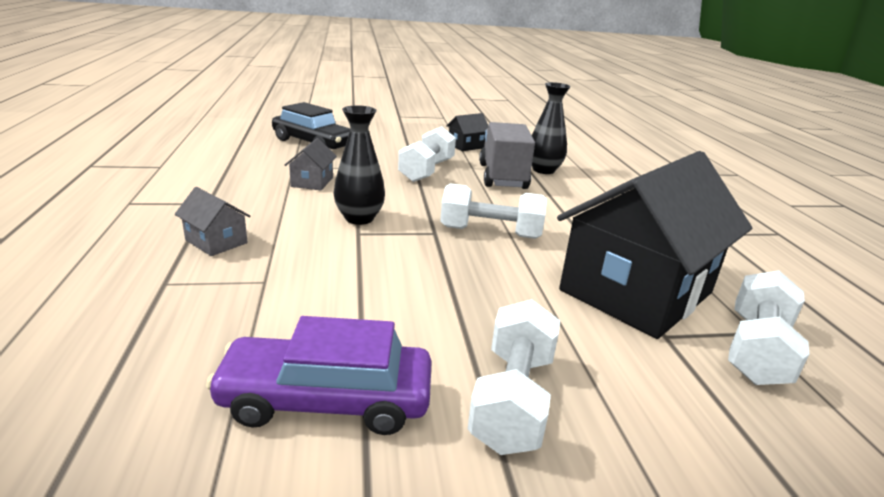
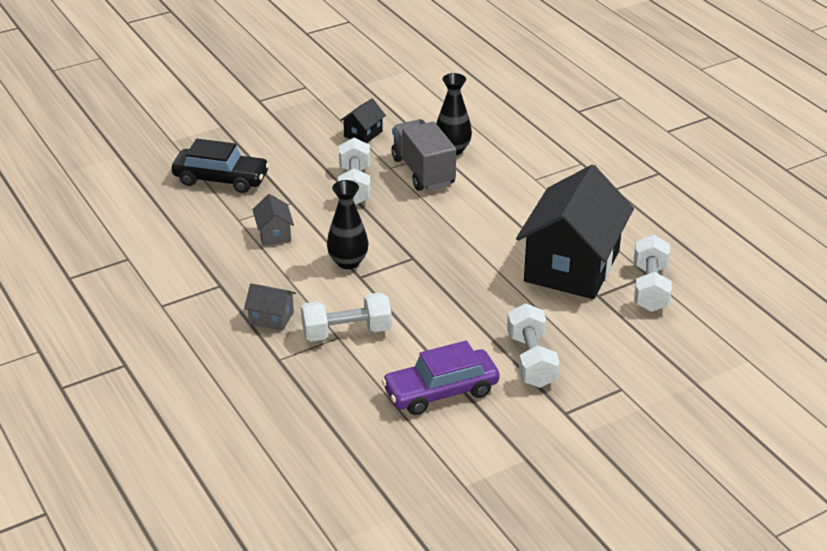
camera: 20 degrees left, 10 degrees up
white dumbbell [440,183,547,239] -> white dumbbell moved to [301,292,392,342]

